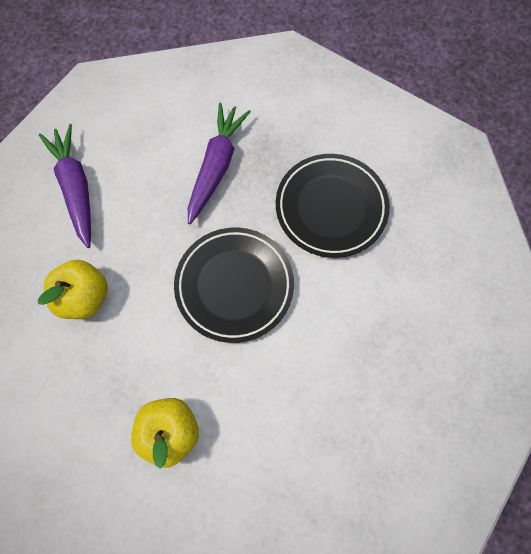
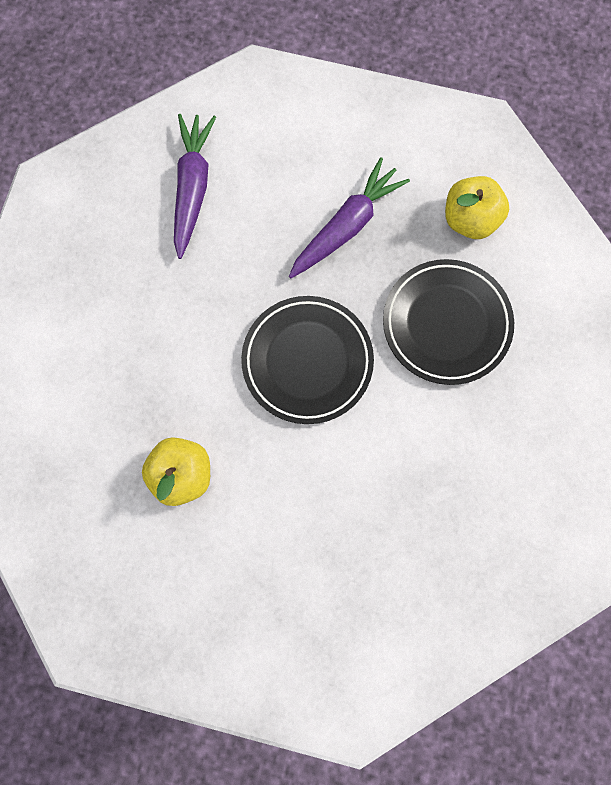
camera: 25 degrees right, 5 degrees up
yellow apple [38,260,108,319] -> yellow apple moved to [445,176,509,239]

